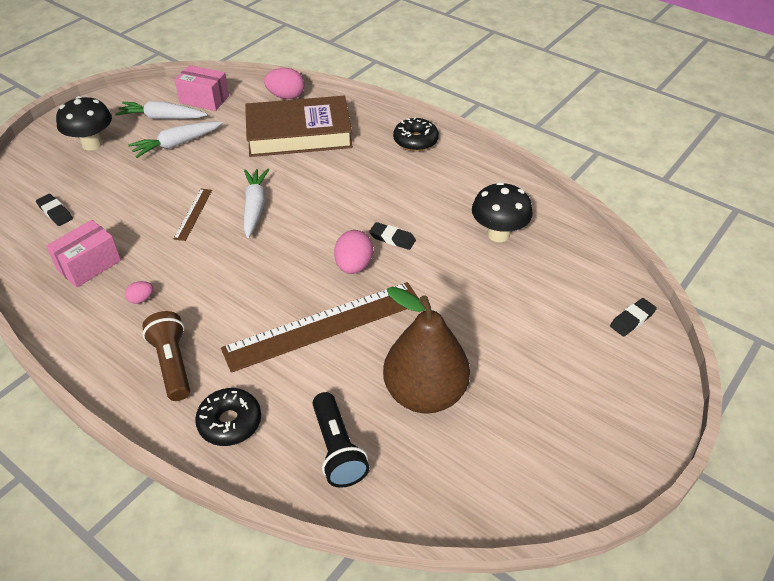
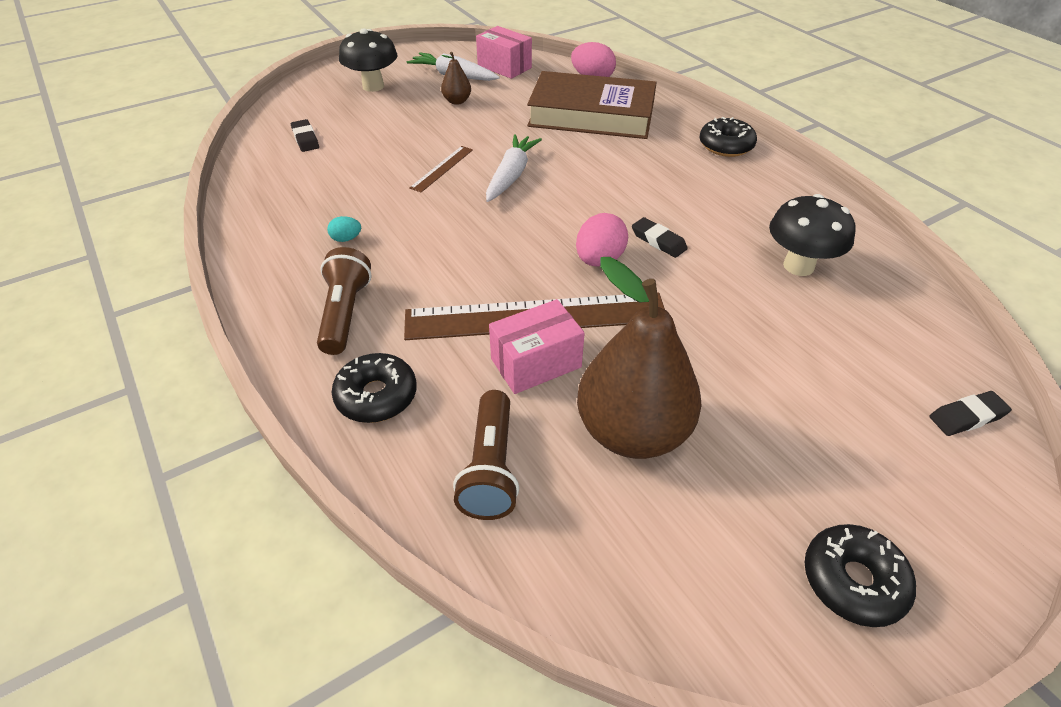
camera: 20 degrees right, 0 degrees up
pink box [46,220,121,288] -> pink box moved to [489,299,585,394]
pink egg [125,281,154,304] -> turquoise egg [327,216,361,242]
white carrot [128,121,223,158] -> brown pear [441,52,471,105]
black flashlight [312,392,369,488] -> brown flashlight [453,390,519,520]
none -> black donut [804,524,916,627]

